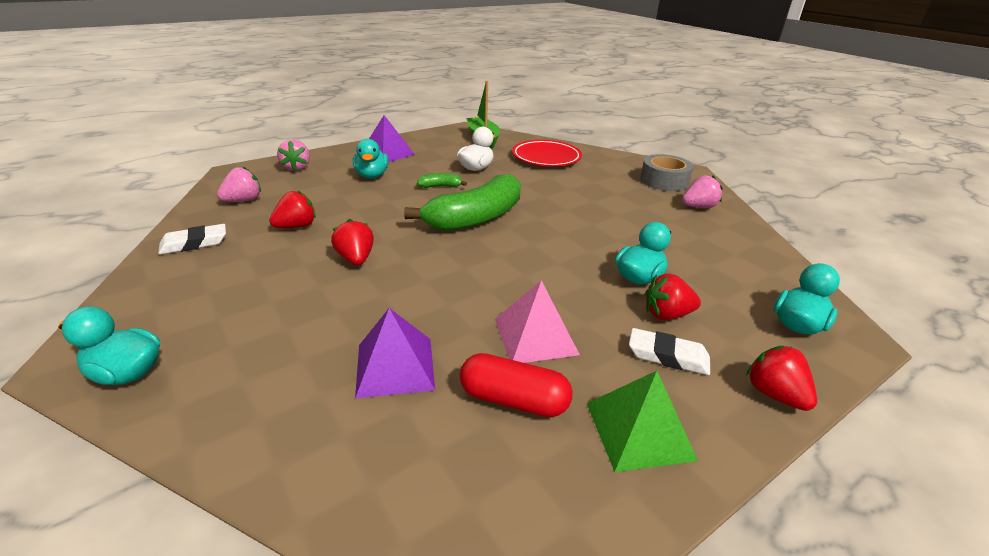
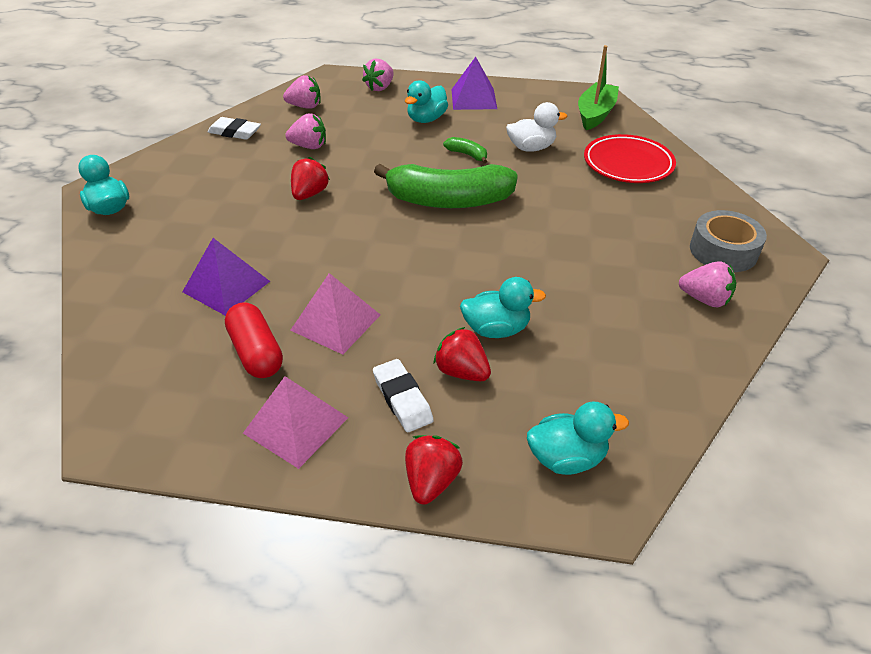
camera: 45 degrees right, 10 degrees up
red strawberry [269,191,316,228] -> pink strawberry [285,113,326,149]
green pyramid [587,371,698,472] -> pink pyramid [243,376,348,469]

